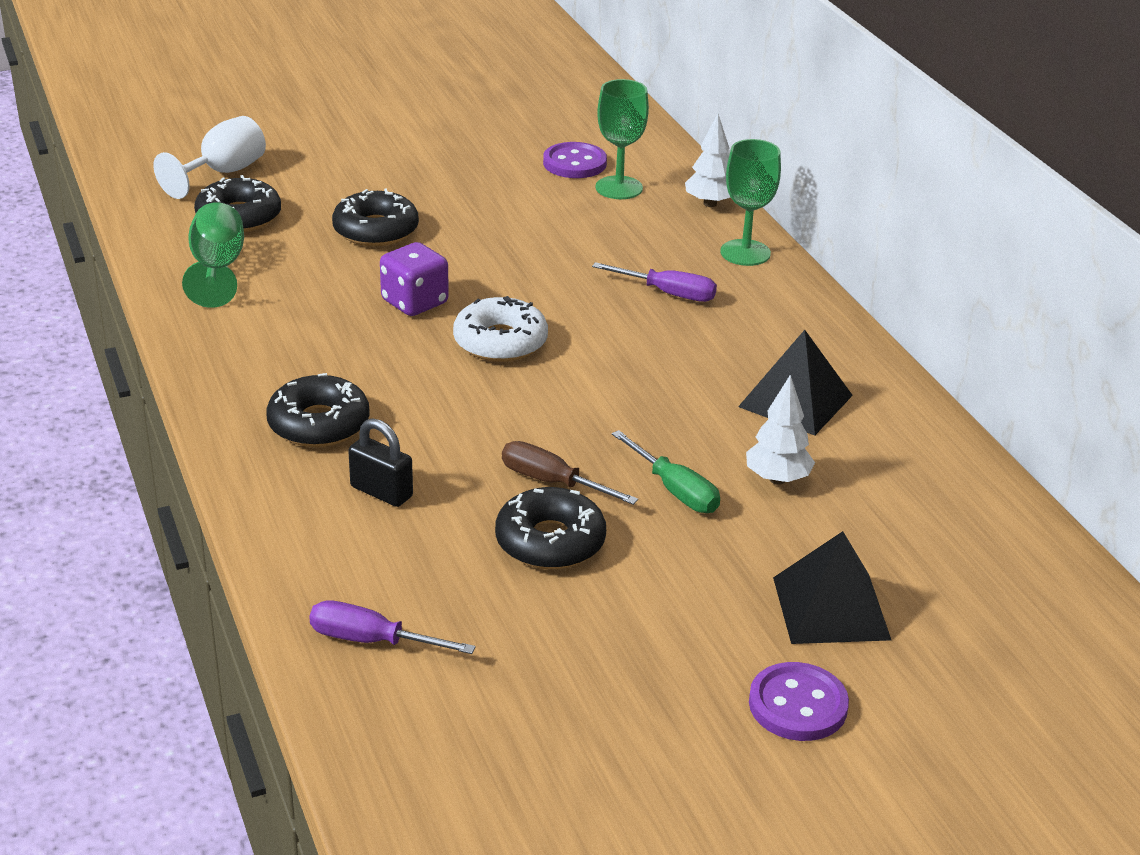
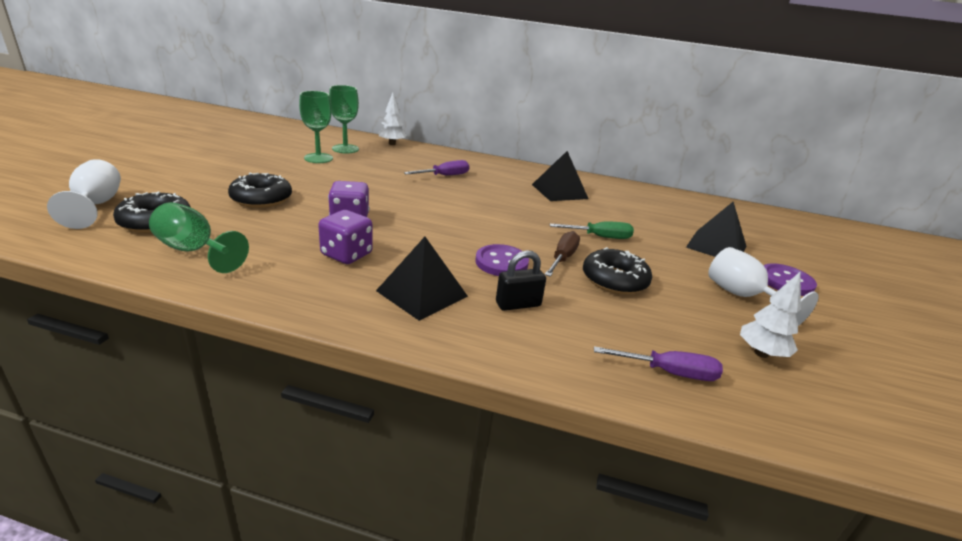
camera: 55 degrees left, 5 degrees down
black donut [266,373,370,447] -> black pyramid [376,237,468,321]
purple screwdriver [309,600,476,654] -> purple screwdriver turned 135 degrees counterclockwise [594,346,723,381]
white donut [453,296,548,362] -> none
brown screwdriver [502,441,638,505] -> brown screwdriver turned 135 degrees clockwise [544,231,580,277]
purple button [543,142,607,178] -> purple button moved to [476,244,529,276]
green goblet [720,139,781,266] -> green goblet moved to [299,91,333,163]
white tree [746,375,815,485] -> white tree moved to [740,272,801,358]
none -> purple dice [318,210,373,264]
none -> white goblet [708,247,819,326]

